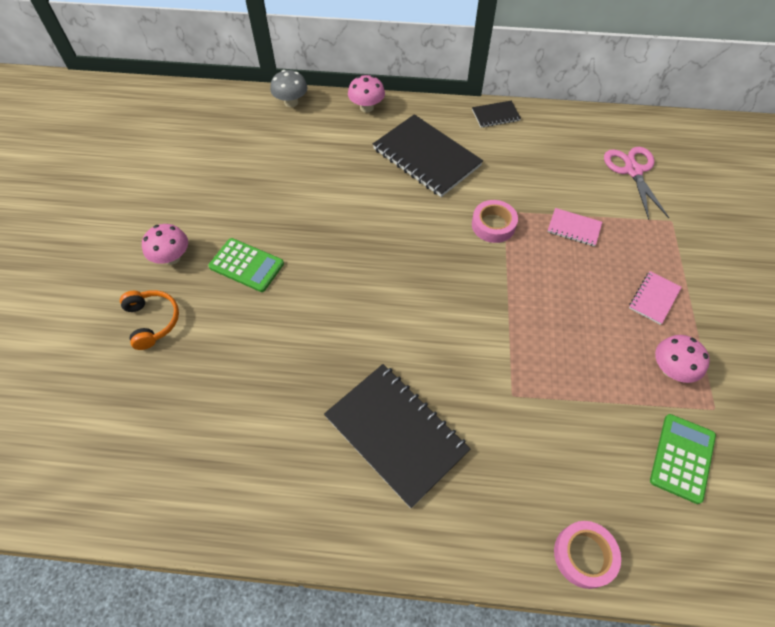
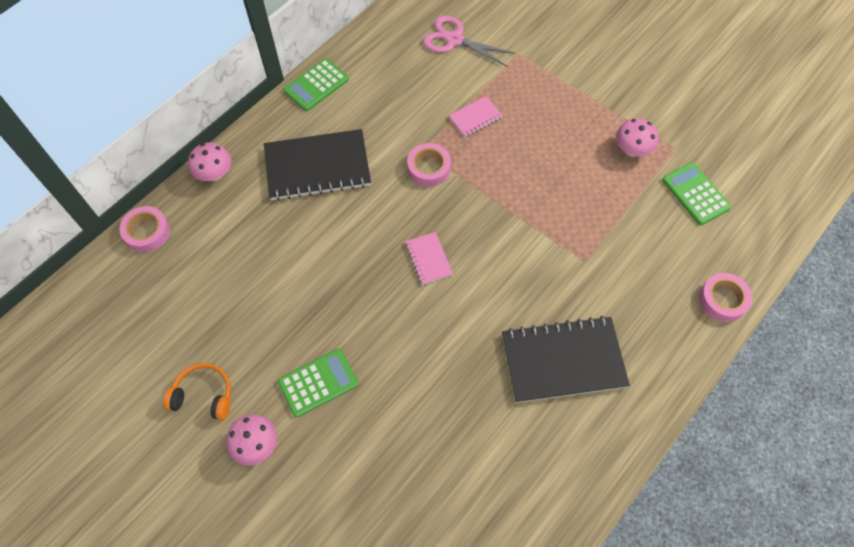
camera: 55 degrees left, 5 degrees up
orange headphones [120,290,179,350] -> orange headphones moved to [163,363,231,420]
grey mushroom [270,70,308,107] -> pink tape [120,206,170,252]
black notebook [472,101,521,128] -> green calculator [283,58,349,111]
pink notebook [629,271,682,325] -> pink notebook moved to [405,232,453,285]

